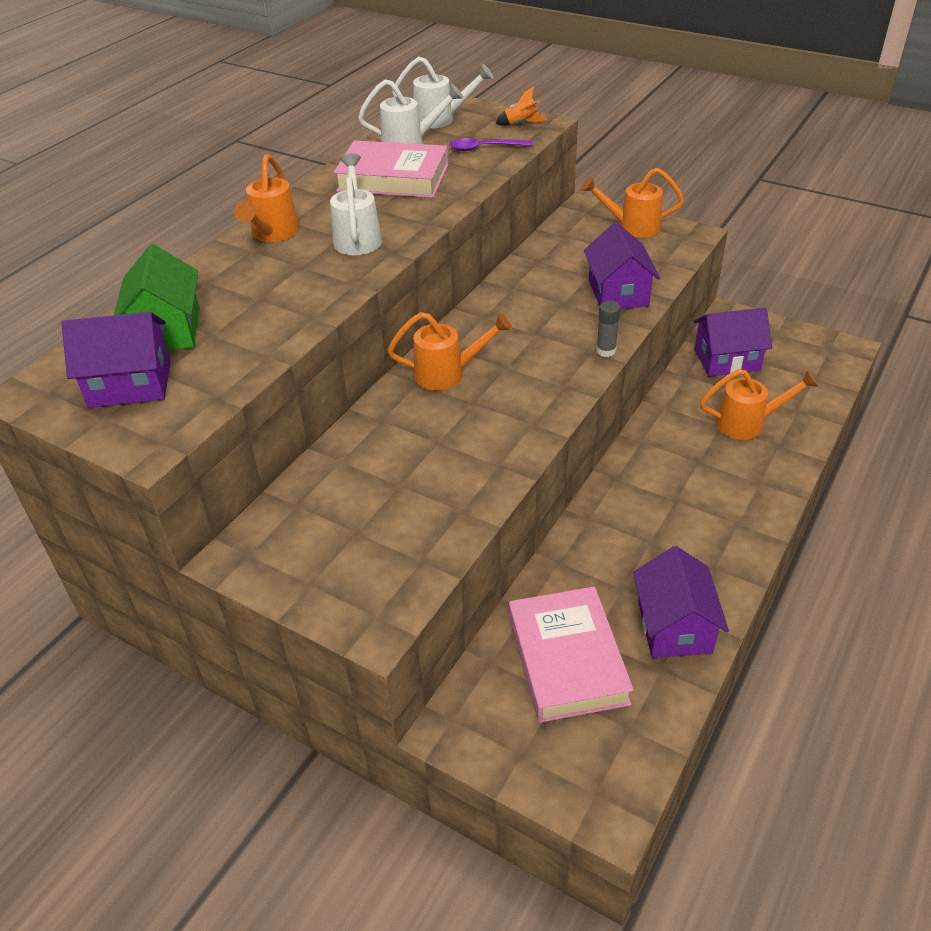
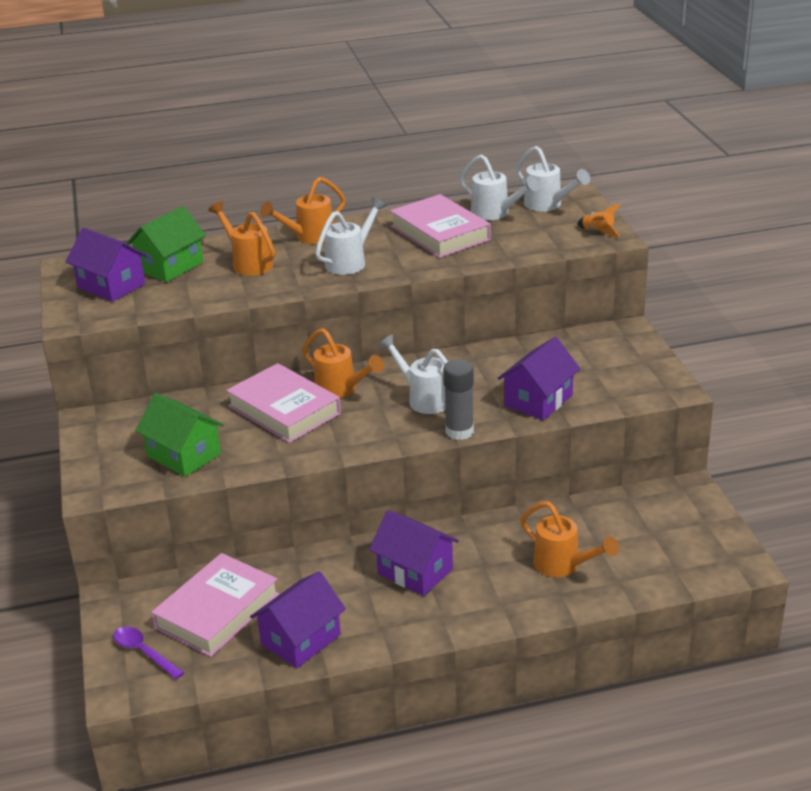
camera: 45 degrees right, 10 degrees down
purple spoon [449,138,533,151] -> purple spoon moved to [113,626,184,679]
orange watering can [581,168,684,238] -> orange watering can moved to [208,201,275,276]
grey glue stick [596,301,621,357] -> grey glue stick [443,359,474,440], size x1.57
purple house [694,308,772,377] -> purple house moved to [369,510,459,596]
none -> green house [135,393,224,477]
none -> pink book [226,363,341,443]
none -> white watering can [378,334,448,414]

